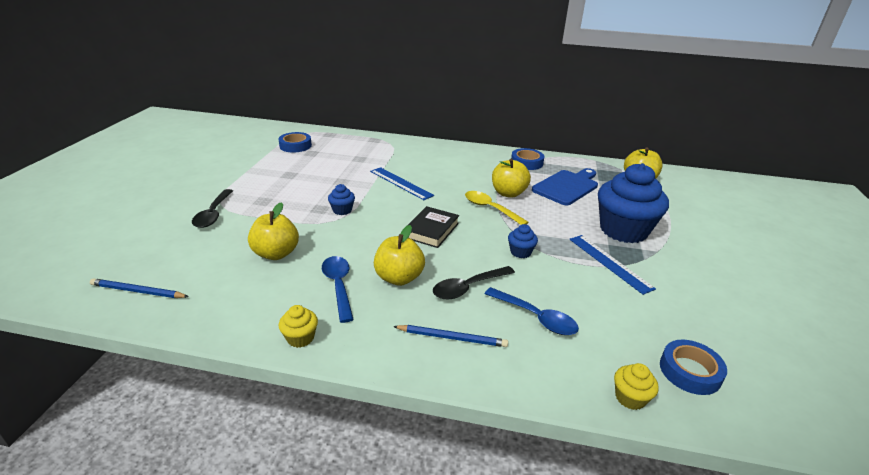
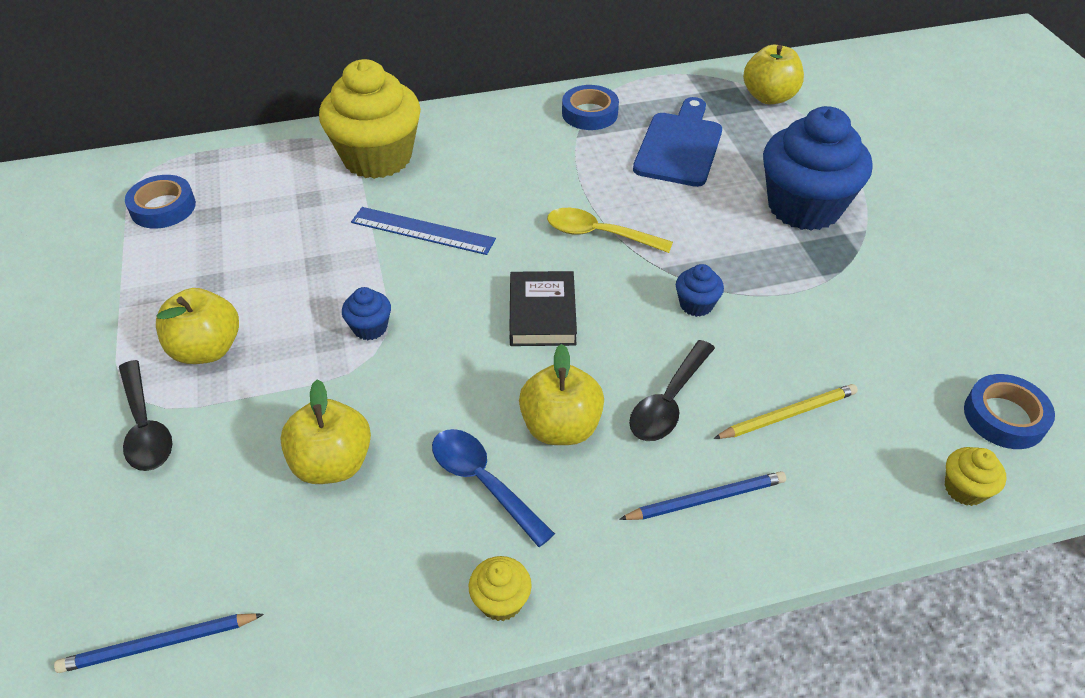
camera: 25 degrees left, 15 degrees up
blue spoon [485,287,579,335] -> yellow pencil [713,384,858,439]
yellow apple [492,158,531,198] -> yellow apple moved to [156,288,239,364]
blue ruler [569,235,656,295] -> none
none -> yellow cupcake [319,59,421,179]

